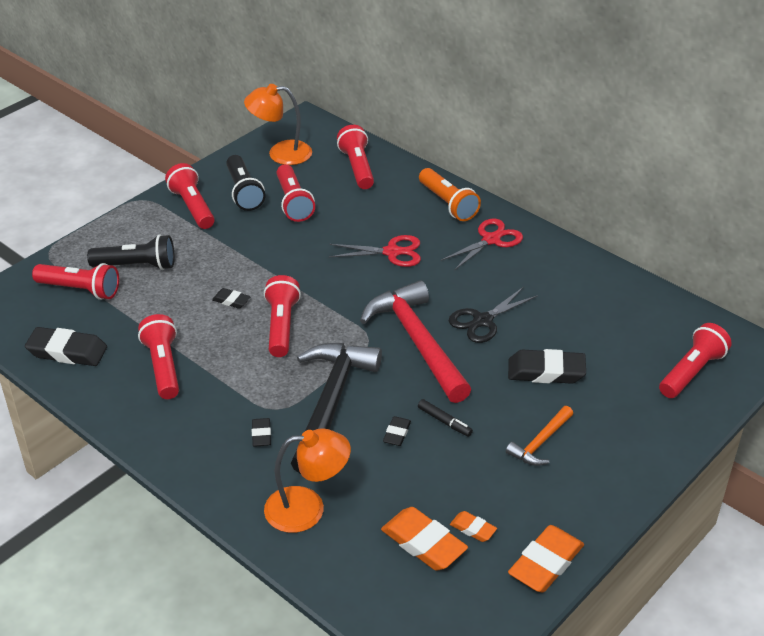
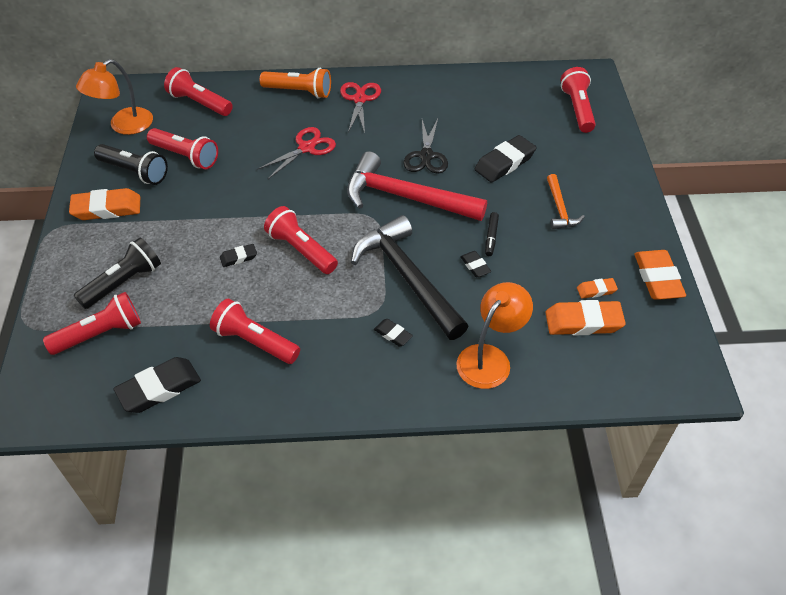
camera: 45 degrees left, 10 degrees up
red flashlight [165,163,215,229] -> orange eraser [69,188,140,220]
black marker [418,399,473,437] -> black marker turned 105 degrees clockwise [485,212,499,256]

